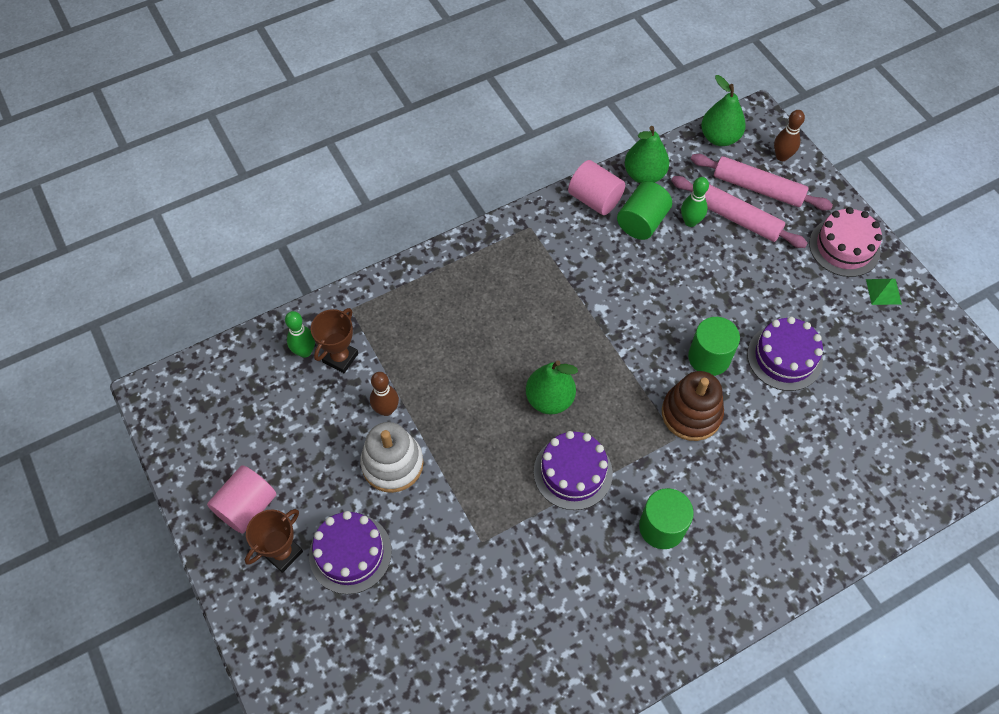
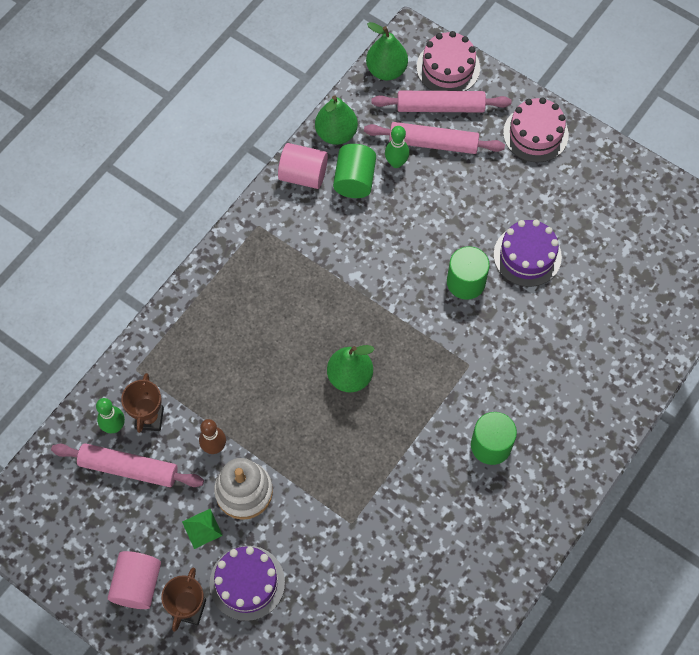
camera: 25 degrees left, 5 degrees up
purple cake [534,431,613,510] -> none
brown stacking toy [662,371,724,441] -> none
brown bowling pin [774,110,805,161] -> pink cake [417,31,480,91]
green pyramid [866,279,902,305] -> green pyramid moved to [182,509,223,549]
none -> pink rolling pin [51,443,204,487]

